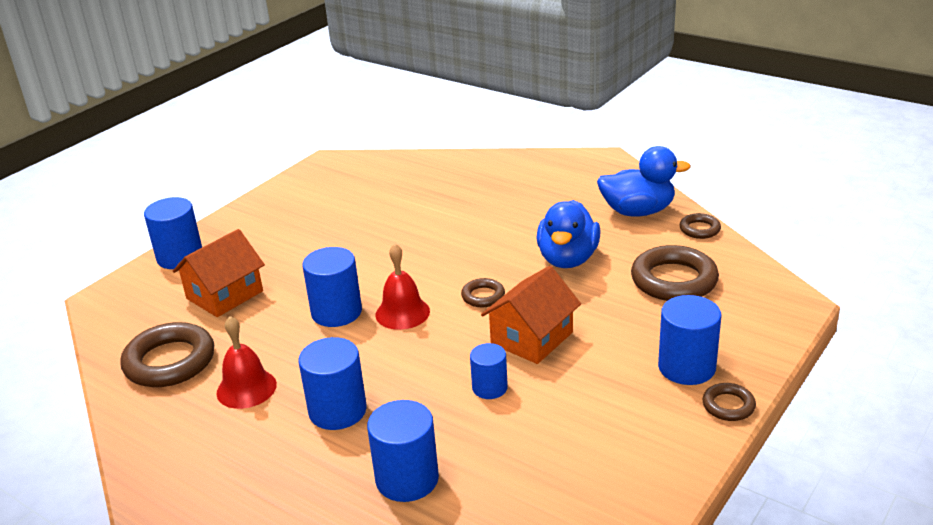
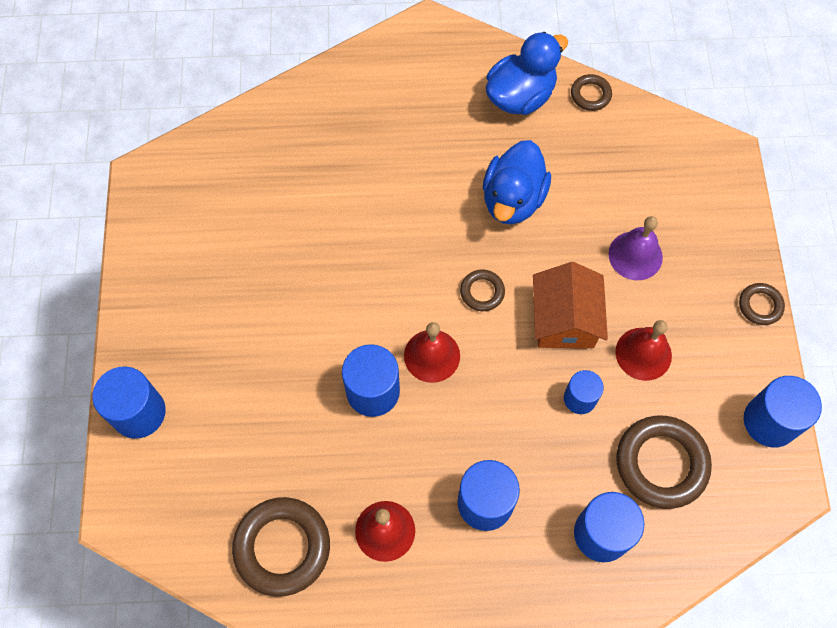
camera: 40 degrees left, 35 degrees up
orange house [173,229,265,317] -> none
blue duck [536,200,601,268] -> blue duck turned 45 degrees clockwise [483,140,551,224]
brown ring [631,245,719,301] -> brown ring moved to [616,416,712,509]
blue cylinder [658,295,721,385] -> blue cylinder moved to [744,376,822,448]
none -> purple bell [608,216,663,280]
none -> red bell [615,320,672,381]

